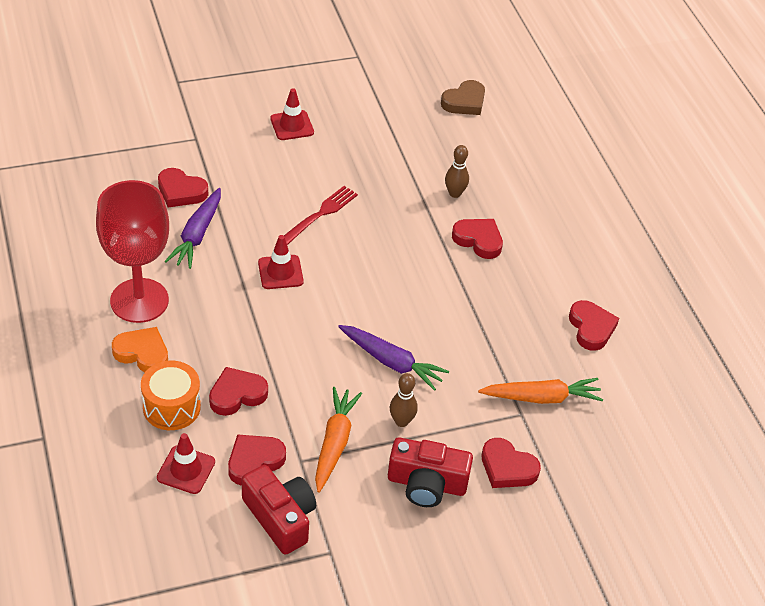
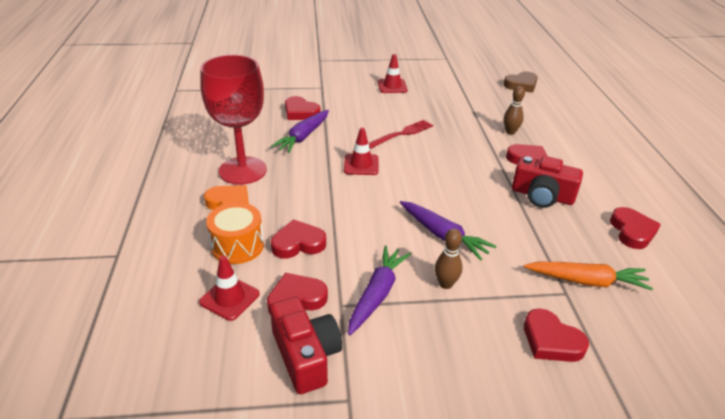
camera: 15 degrees right, 10 degrees down
orange carrot [315,387,362,493] -> purple carrot [348,245,411,335]
red camera [388,437,473,507] -> red camera moved to [512,156,583,208]

